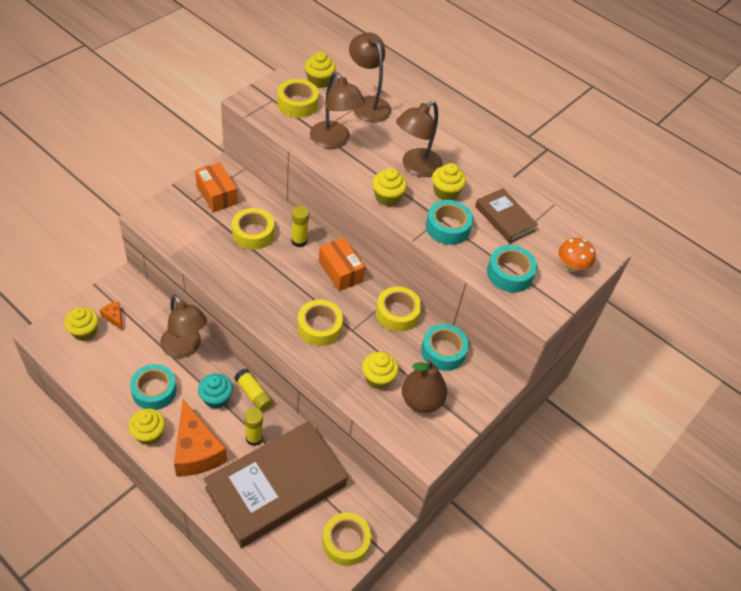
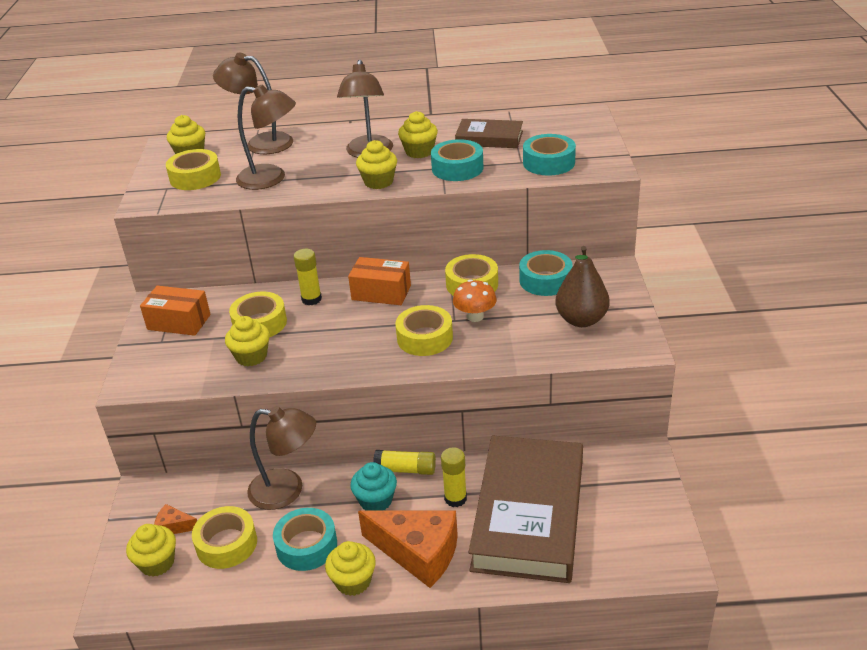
camera: 35 degrees left, 15 degrees down
yellow tape [322,512,372,566] -> yellow tape moved to [192,506,257,569]
yellow cupcake [362,352,399,389] -> yellow cupcake moved to [225,316,270,366]
orange mushroom [559,238,596,272] -> orange mushroom moved to [453,279,497,322]

